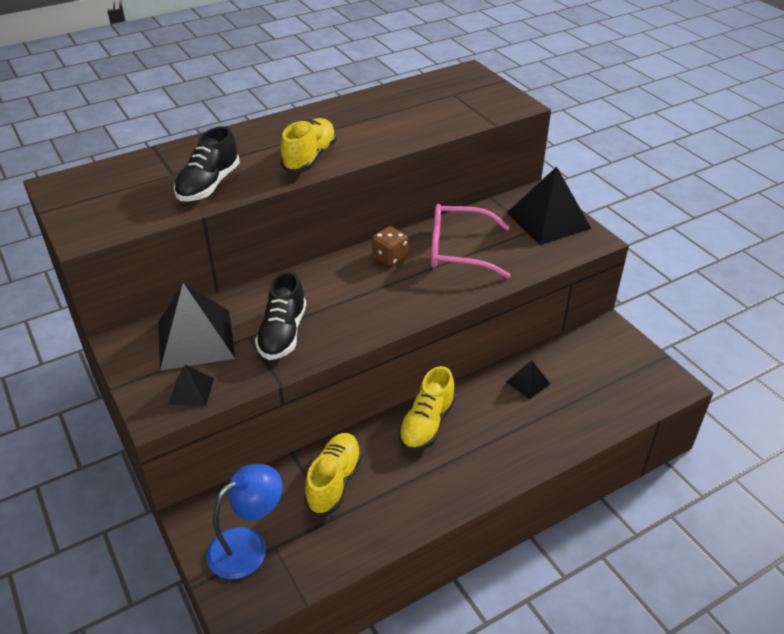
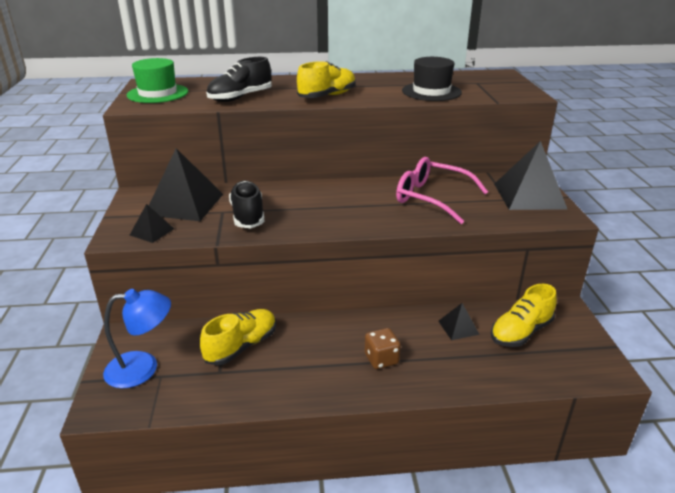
camera: 25 degrees right, 10 degrees down
black shoe [255,271,306,360] -> black shoe turned 135 degrees clockwise [229,181,265,228]
brown dice [372,226,408,266] -> brown dice moved to [365,328,401,369]
yellow shoe [399,366,456,451] -> yellow shoe moved to [491,284,557,347]
none -> green hat [127,58,188,103]
none -> black hat [402,57,462,101]

